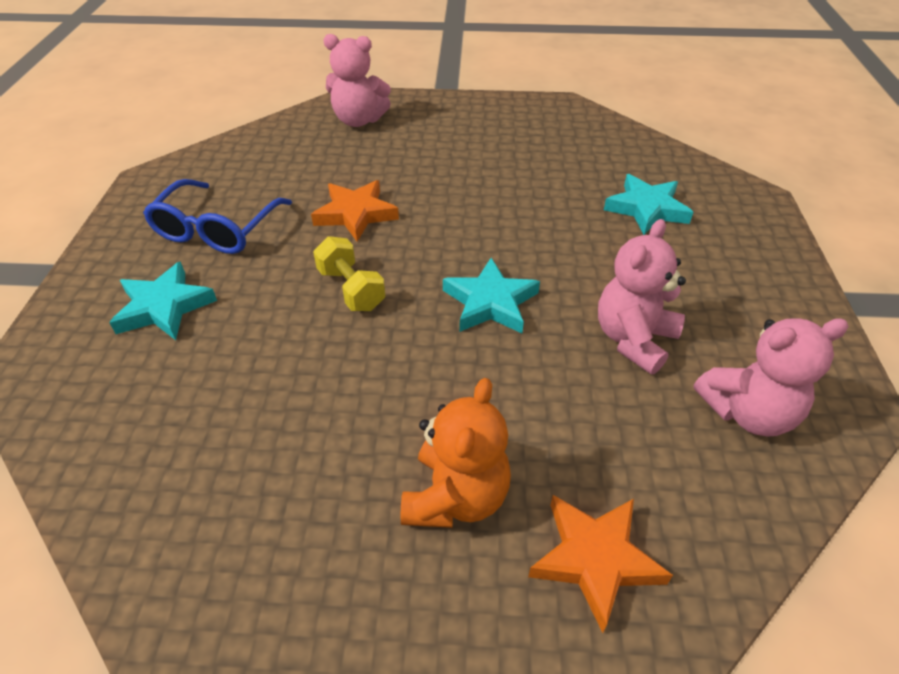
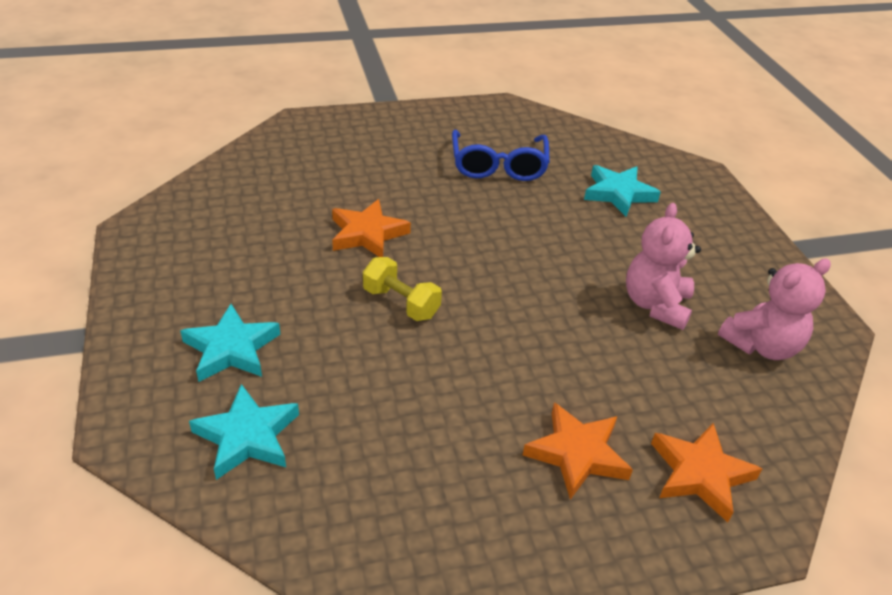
camera: 20 degrees left, 5 degrees down
blue glasses [143,179,292,254] -> blue glasses moved to [452,130,550,181]
pink teddy bear [324,34,391,127] -> none
orange teddy bear [400,378,511,528] -> orange star [522,402,633,500]
turquoise star [443,258,540,333] -> turquoise star moved to [189,384,299,480]

